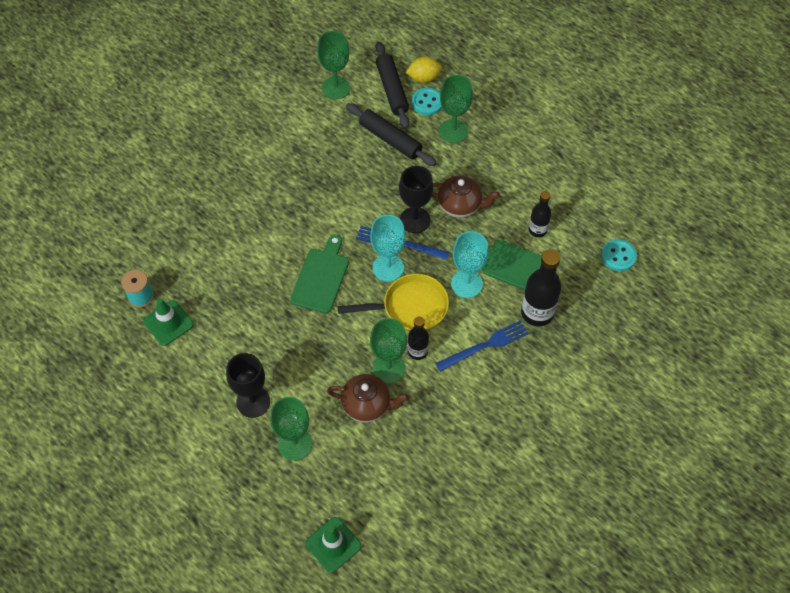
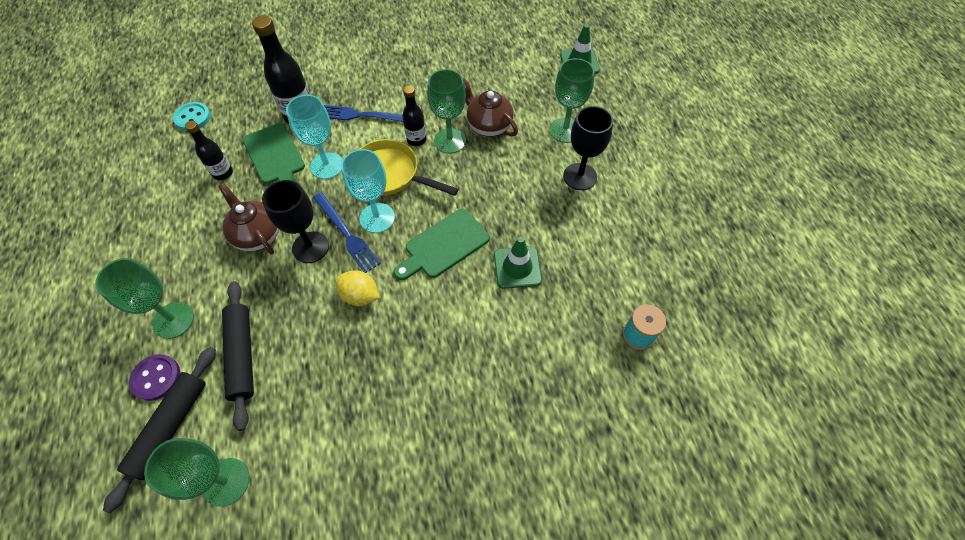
camera: 145 degrees left, 0 degrees up
green traffic cone [143,299,194,346] -> green traffic cone moved to [494,237,542,289]
yellow lemon [406,57,442,83] -> yellow lemon moved to [335,270,380,306]
turquoise button [411,88,442,115] -> purple button [129,354,180,401]

